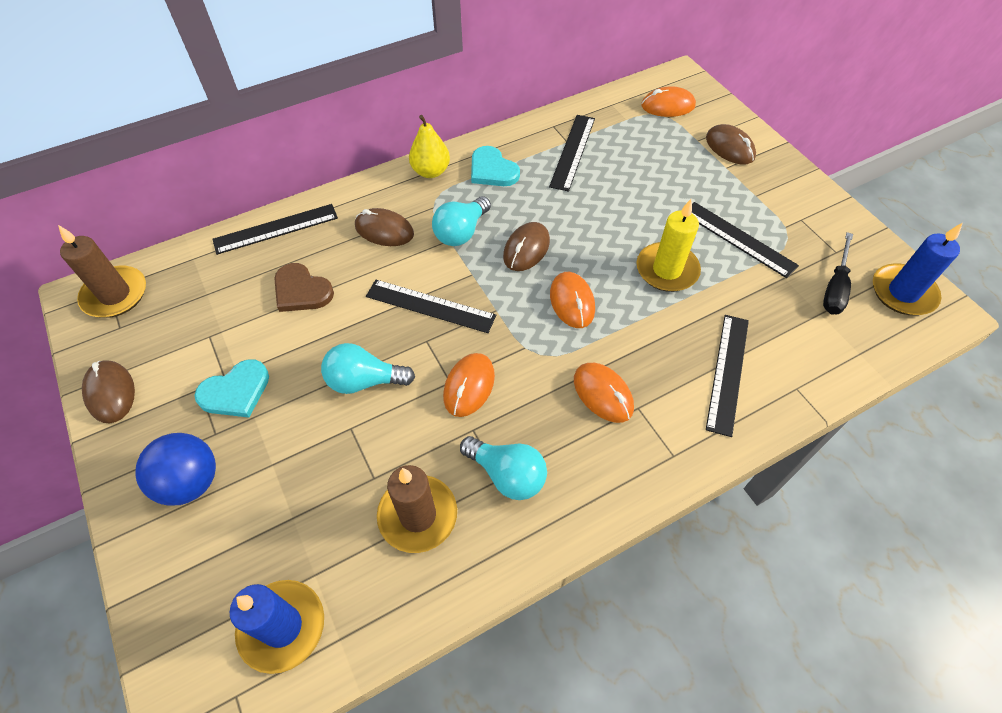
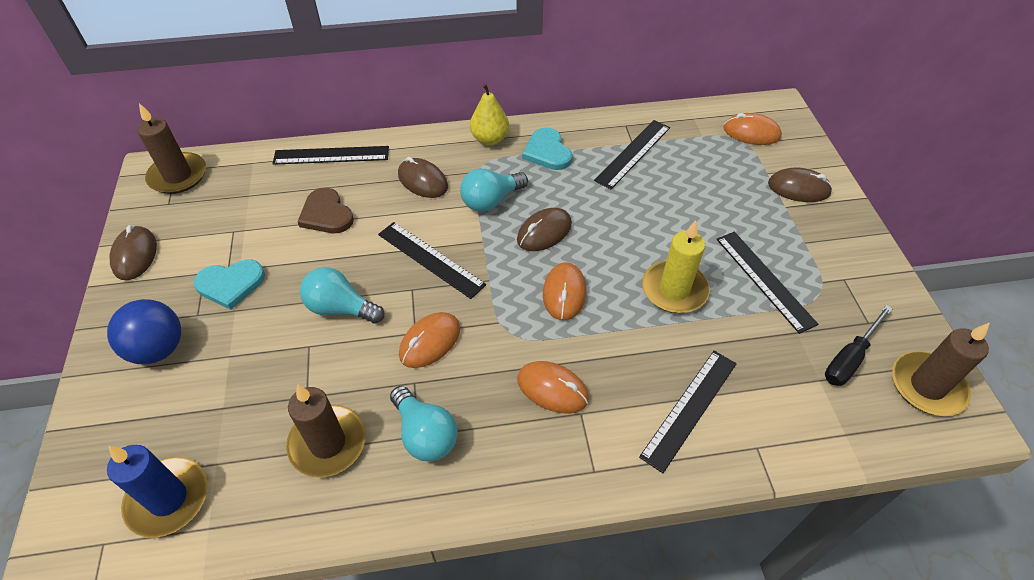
camera: 20 degrees right, 5 degrees down
orange mouse [574,363,634,423] -> orange mouse turned 45 degrees counterclockwise [517,361,589,414]
brown mouse [706,124,756,165] -> brown mouse turned 60 degrees counterclockwise [768,167,833,202]
blue candle [873,223,962,315] -> brown candle [892,322,990,416]

